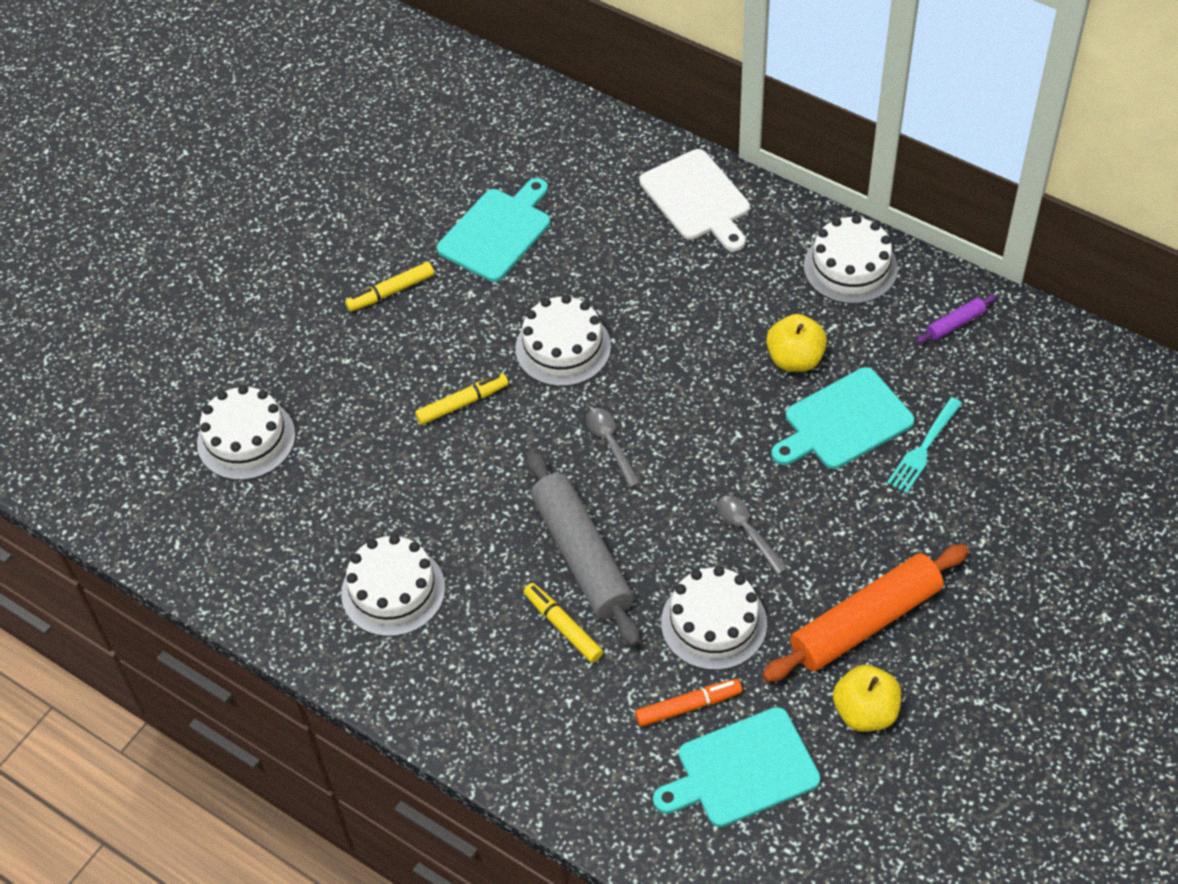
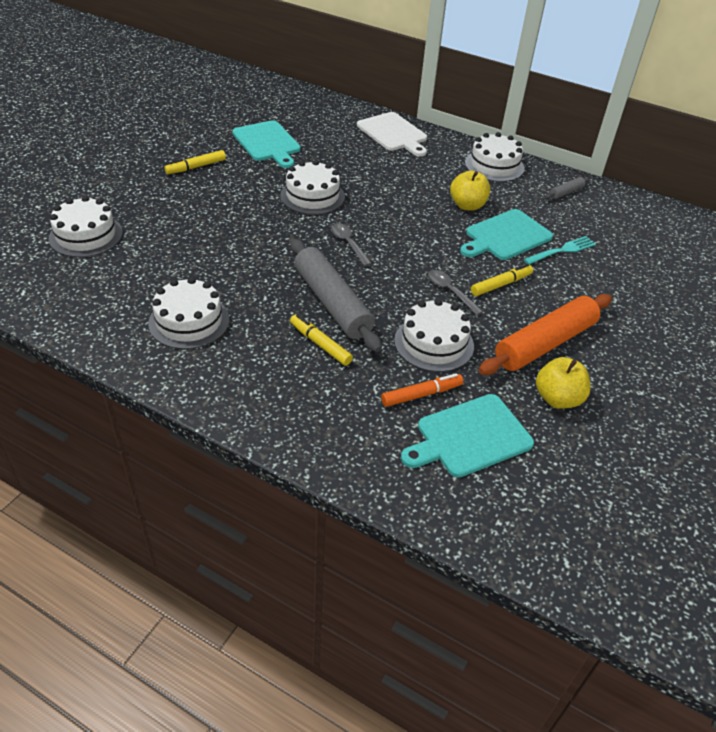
camera: 10 degrees left, 10 degrees down
yellow marker [415,373,508,425] -> yellow marker moved to [471,264,533,296]
turquoise cutting board [437,178,550,282] -> turquoise cutting board turned 120 degrees clockwise [232,120,301,168]
turquoise fork [887,397,962,493] -> turquoise fork turned 150 degrees counterclockwise [523,236,596,264]
purple rolling pin [916,295,996,343] -> grey rolling pin [545,177,590,199]

